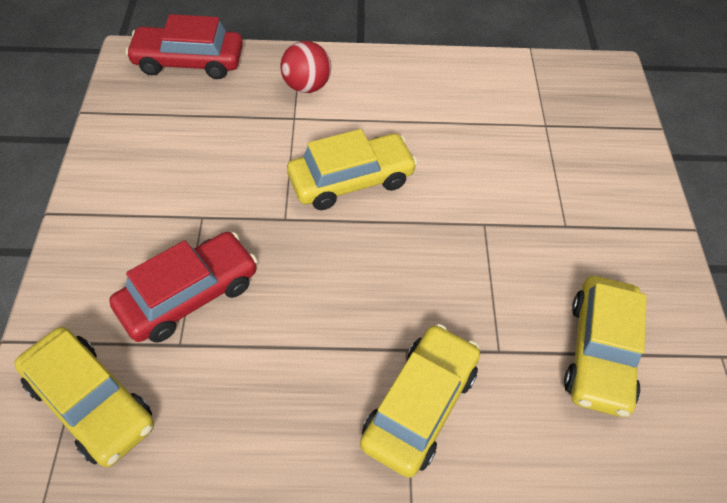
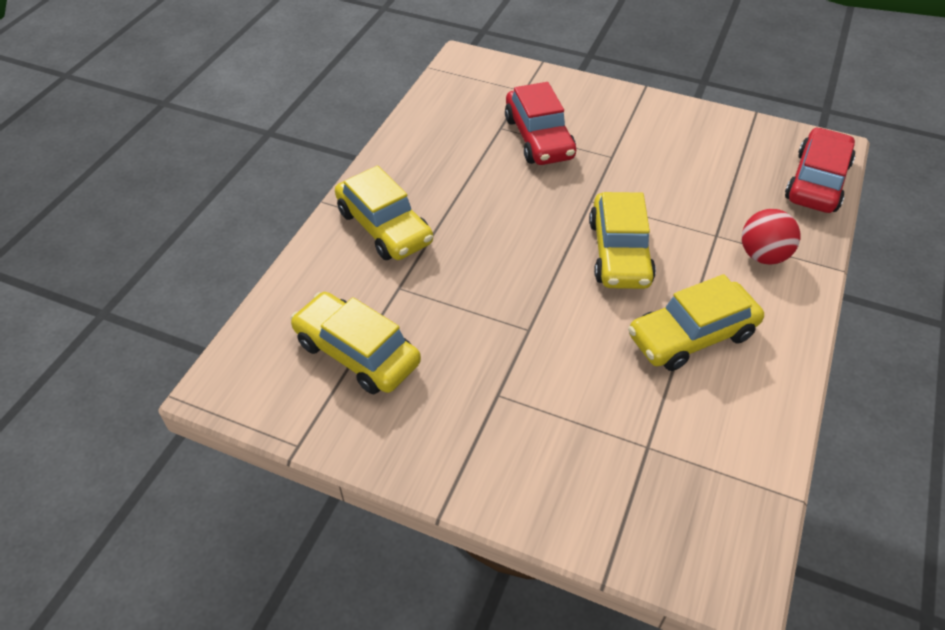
camera: 115 degrees right, 5 degrees down
yellow car [14,327,154,467] -> yellow car moved to [628,274,764,371]

